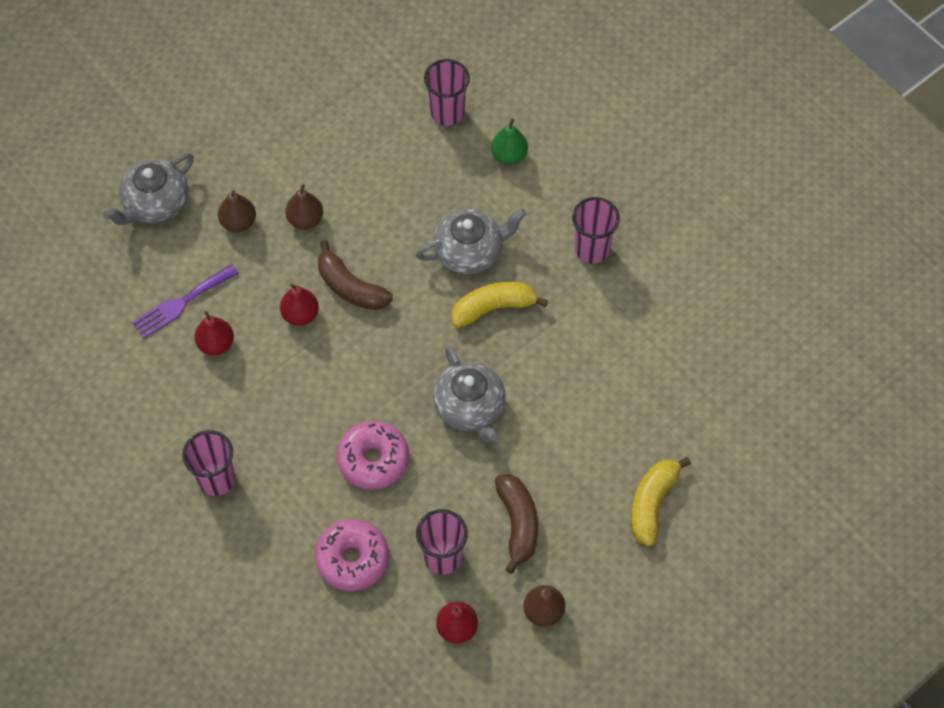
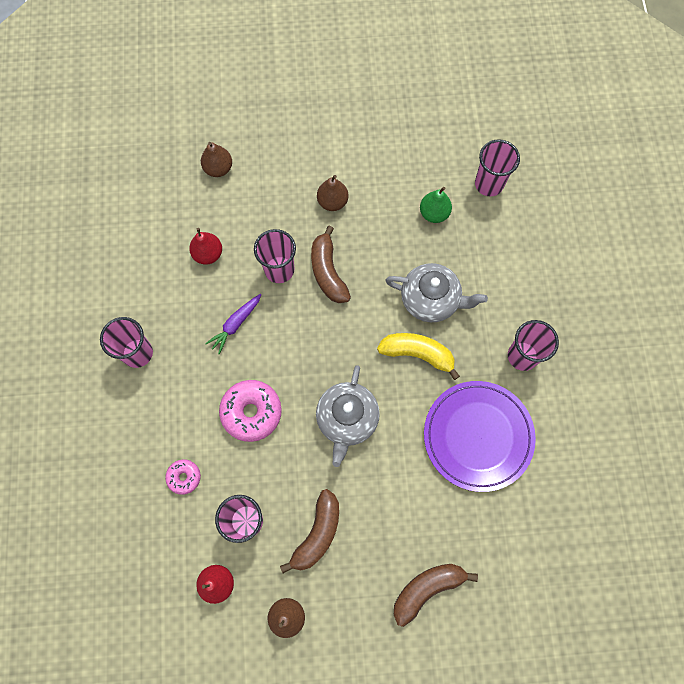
camera: 35 degrees right, 10 degrees up
grey teapot [103,153,194,225] -> none
purple fork [132,264,239,338] -> none
brown pear [218,190,256,232] -> brown pear moved to [201,142,232,177]
red pear [280,283,319,326] -> pink cup [254,229,296,283]
pink donut [315,519,389,591] -> pink donut [165,459,201,495], size x0.55
green pear [491,119,528,165] -> green pear moved to [420,187,452,223]
yellow banana [631,457,691,546] -> brown banana [394,564,478,627]
none -> purple carrot [205,294,261,355]
none -> purple plate [424,381,536,492]

